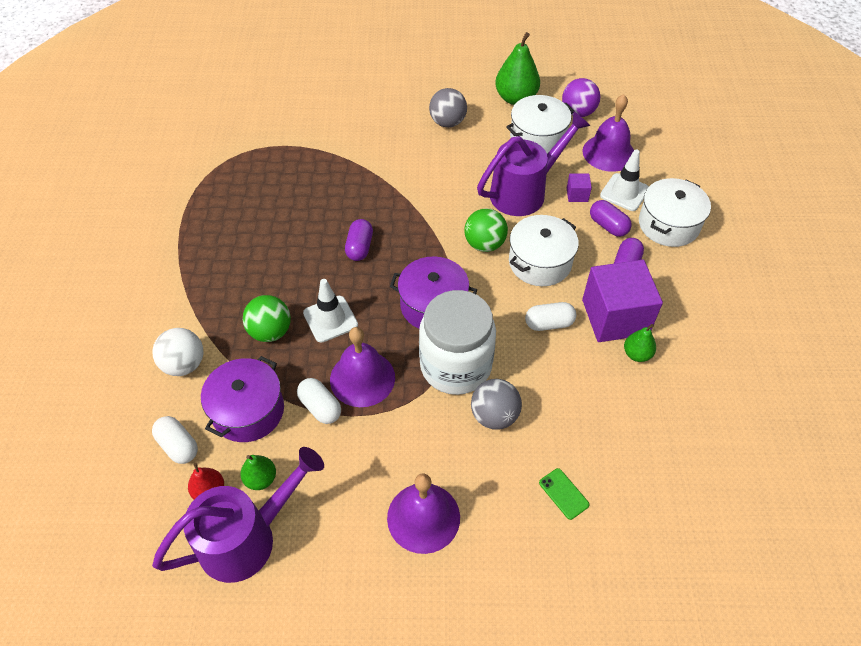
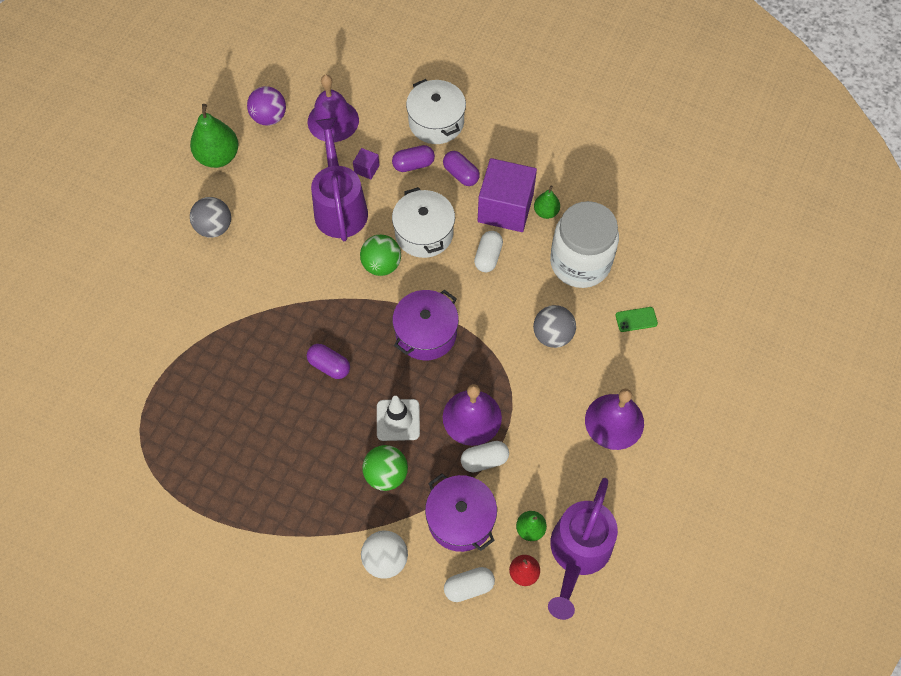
camera: 65 degrees left, 10 degrees up
purple watering can [152,447,324,583] -> purple watering can turned 150 degrees counterclockwise [548,478,618,620]
white jar [419,290,496,395] -> white jar moved to [550,201,619,288]
white pot [506,95,574,154] -> none
white traffic cone [600,150,649,211] -> none

